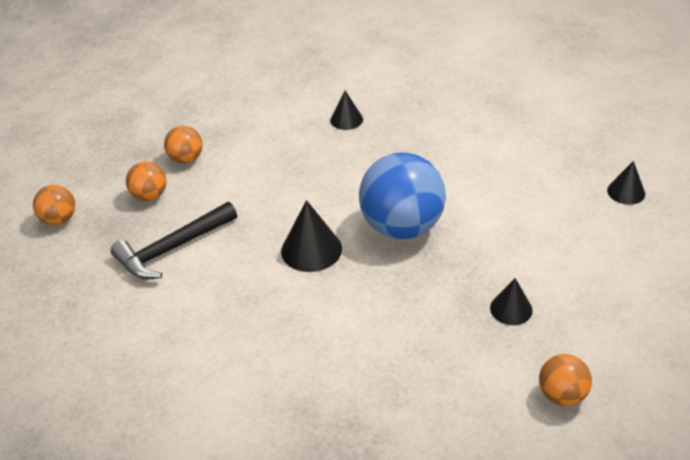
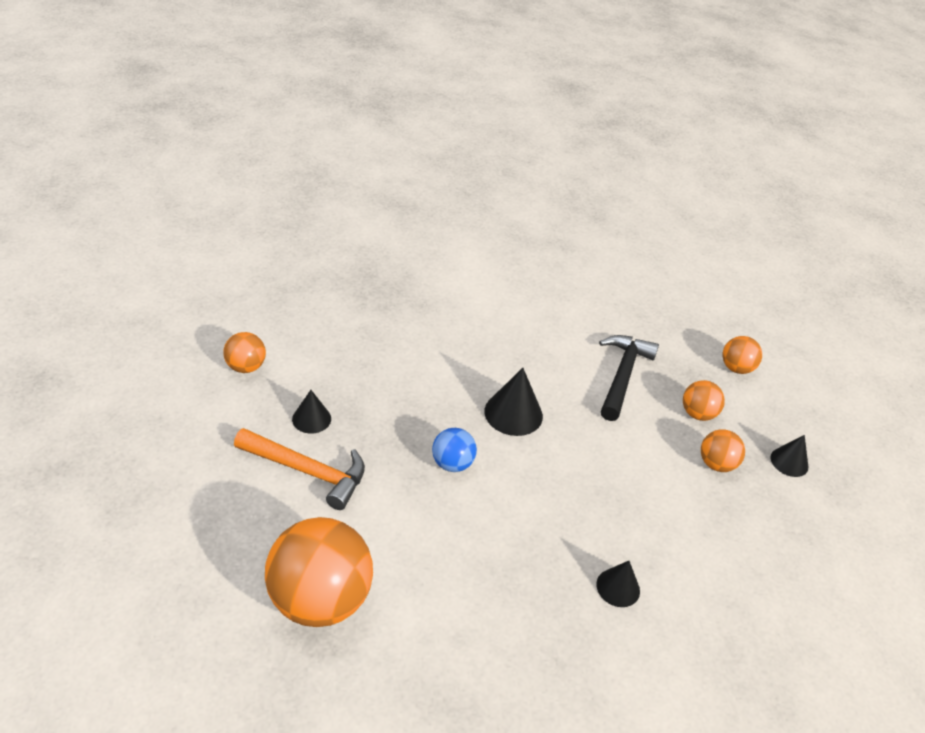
camera: 140 degrees right, 0 degrees up
blue ball [359,152,446,239] -> blue ball [432,428,477,472], size x0.50
black cone [607,161,645,205] -> black cone moved to [771,435,808,477]
none -> orange hammer [234,428,365,510]
none -> orange ball [265,517,373,627]

